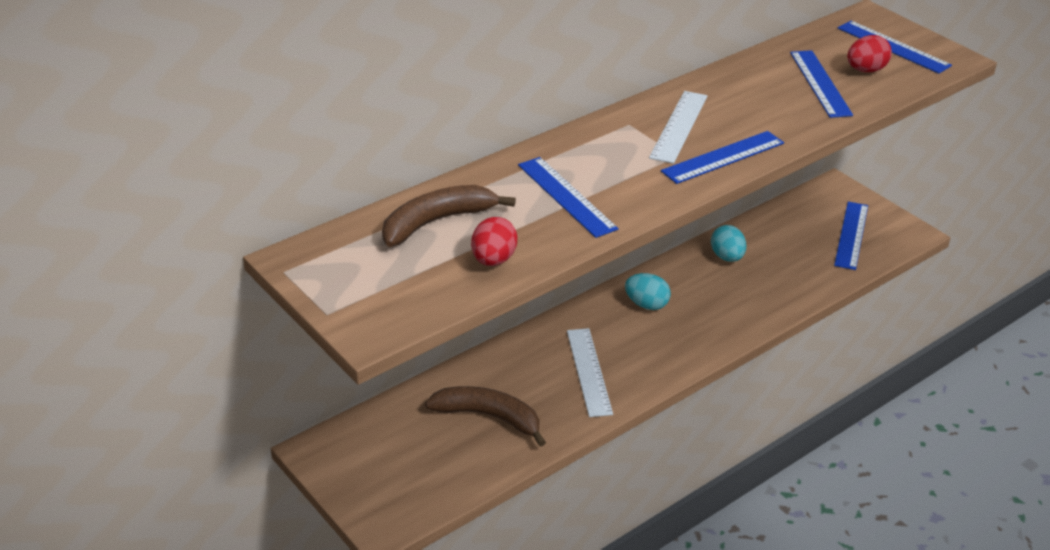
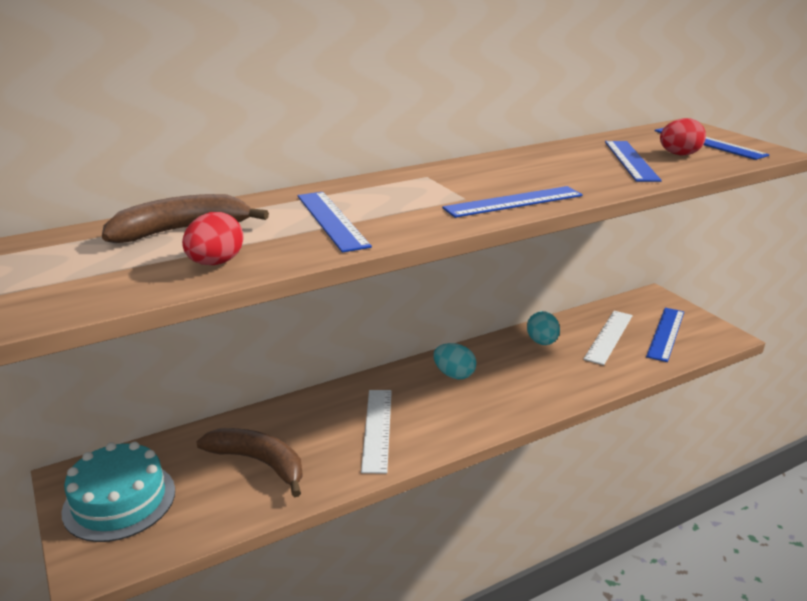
camera: 10 degrees right, 10 degrees down
white ruler [649,91,708,164] -> white ruler moved to [583,311,633,365]
none -> turquoise cake [61,442,175,542]

